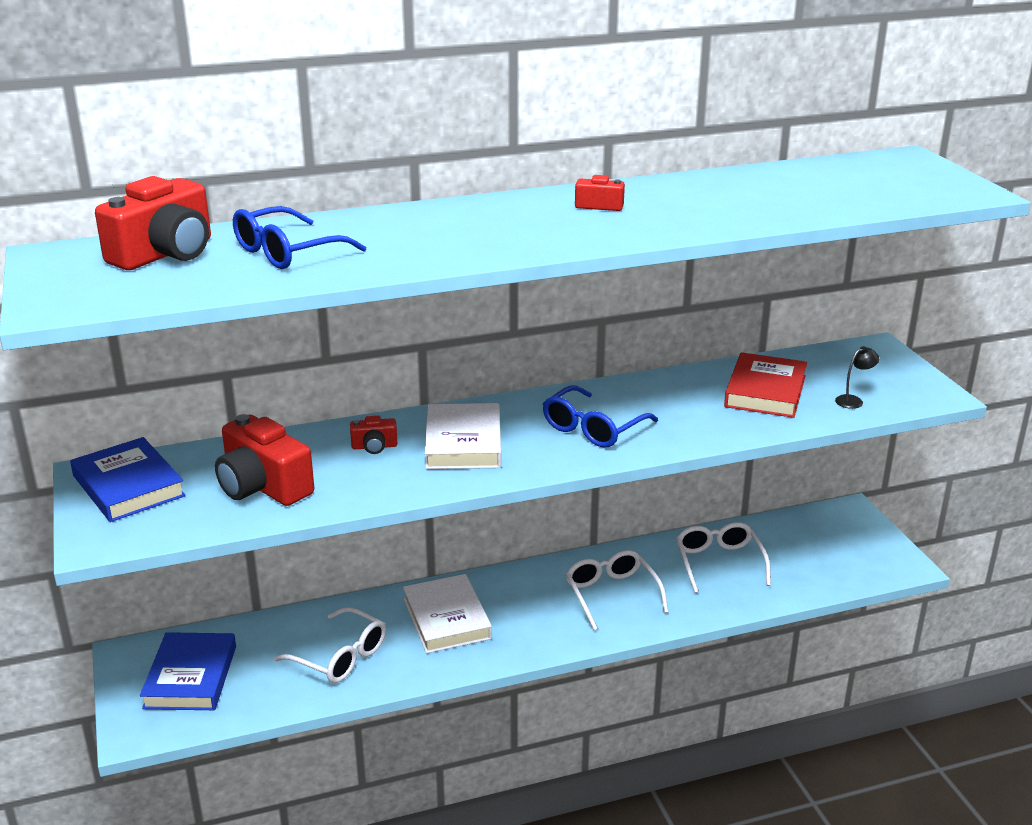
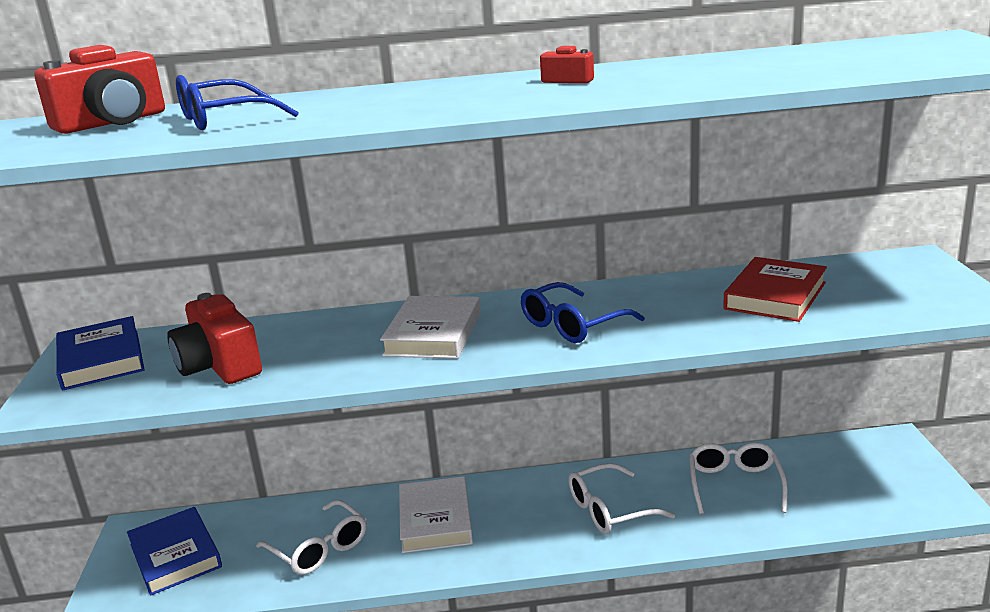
camera: 15 degrees right, 5 degrees down
blue book [140,632,236,710] -> blue book turned 45 degrees counterclockwise [127,507,222,596]
red camera [350,416,397,454] -> none
white glasses [566,550,669,631] -> white glasses turned 105 degrees counterclockwise [568,463,675,534]
black lamp [835,346,879,409] -> none

